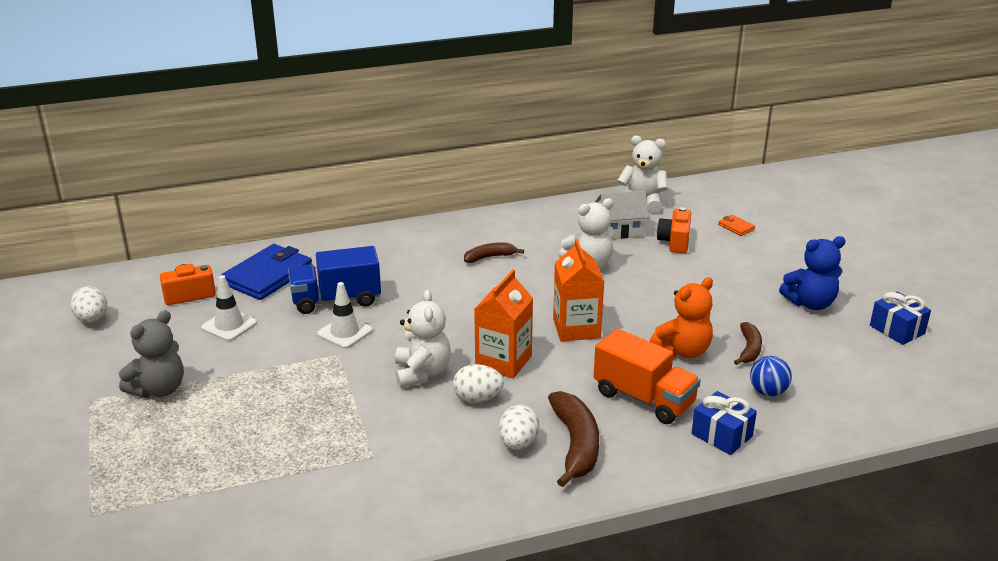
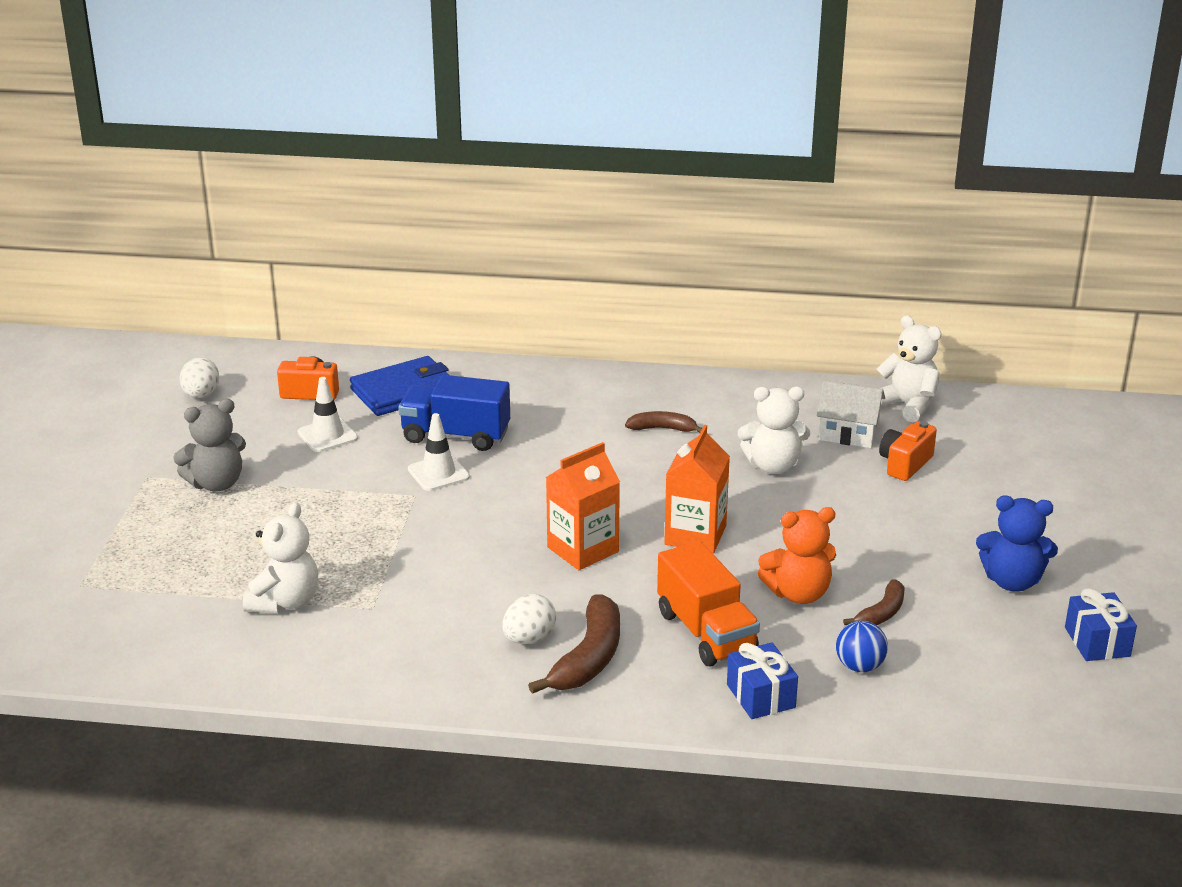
camera: 25 degrees right, 0 degrees up
white teddy bear [395,290,451,388] -> white teddy bear moved to [243,502,318,613]
white egg [453,364,504,403] -> none
orange wallet [718,215,755,236] -> none

